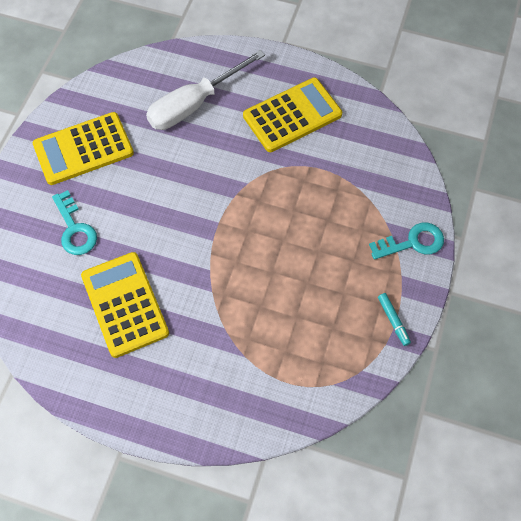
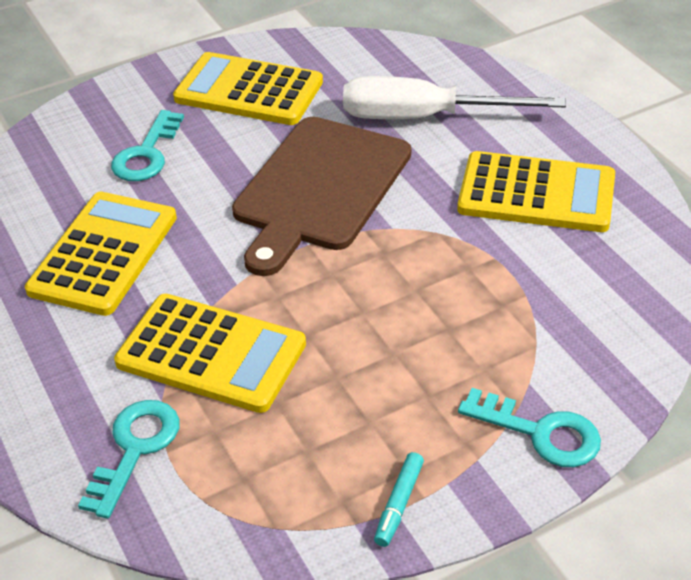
camera: 45 degrees right, 20 degrees down
none -> turquoise key [78,400,180,519]
none -> yellow calculator [114,294,306,413]
none -> brown cutting board [232,117,411,276]

